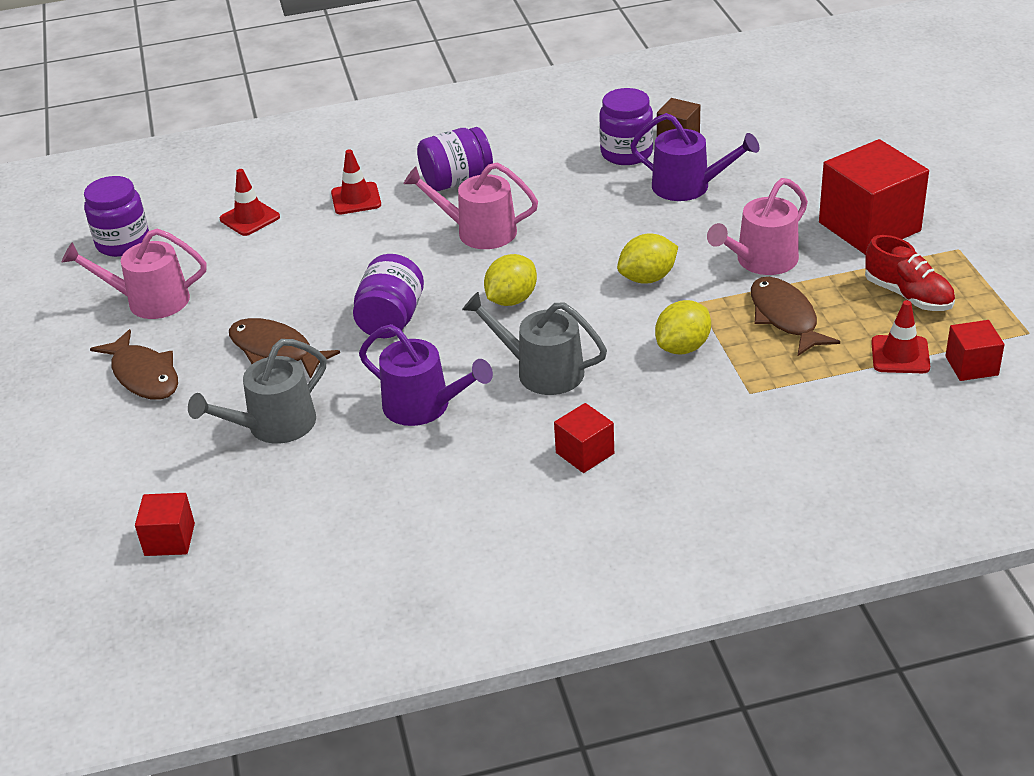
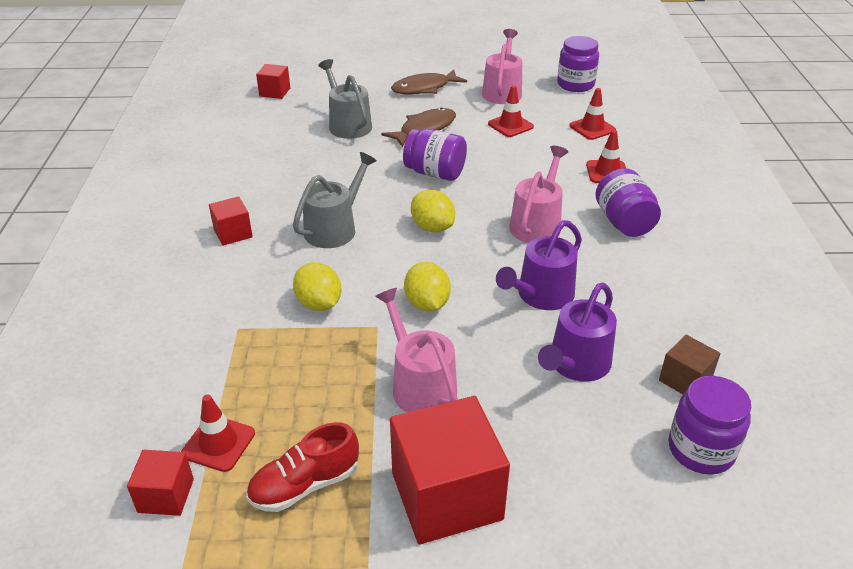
camera: 100 degrees right, 0 degrees up
purple watering can [359,324,493,426] -> purple watering can moved to [496,220,582,310]
purple jar [599,88,653,165] -> purple jar moved to [669,376,751,475]
brown fish [751,277,840,356] -> none
none -> red traffic cone [488,85,534,137]

